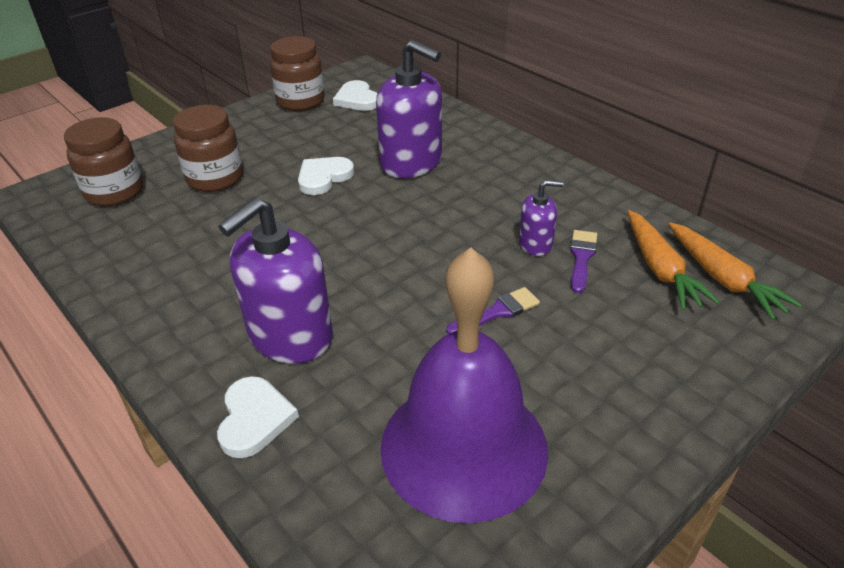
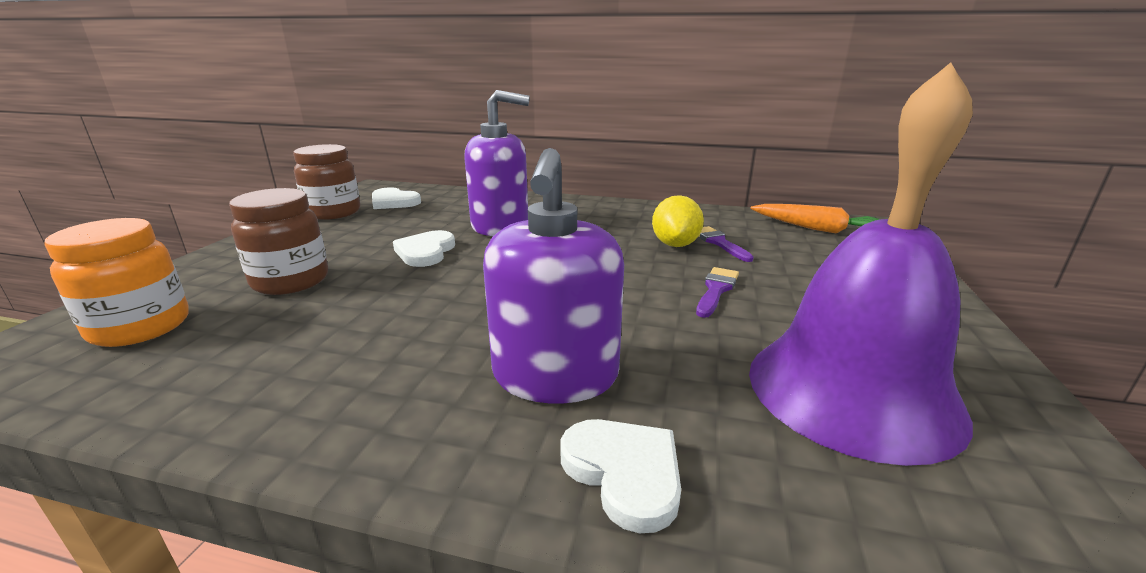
camera: 35 degrees left, 15 degrees down
brown jar [64,117,143,206] -> orange jar [44,218,189,347]
purple soap dispenser [519,180,564,256] -> yellow lemon [652,195,704,247]
orange carrot [627,210,720,310] -> none

